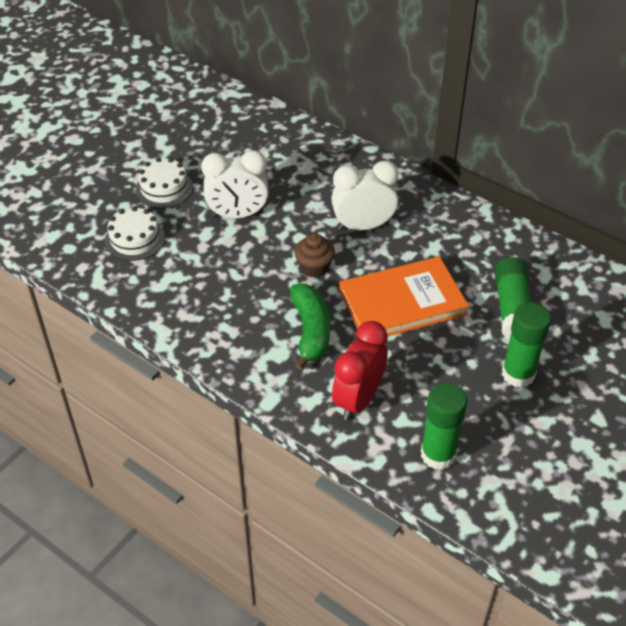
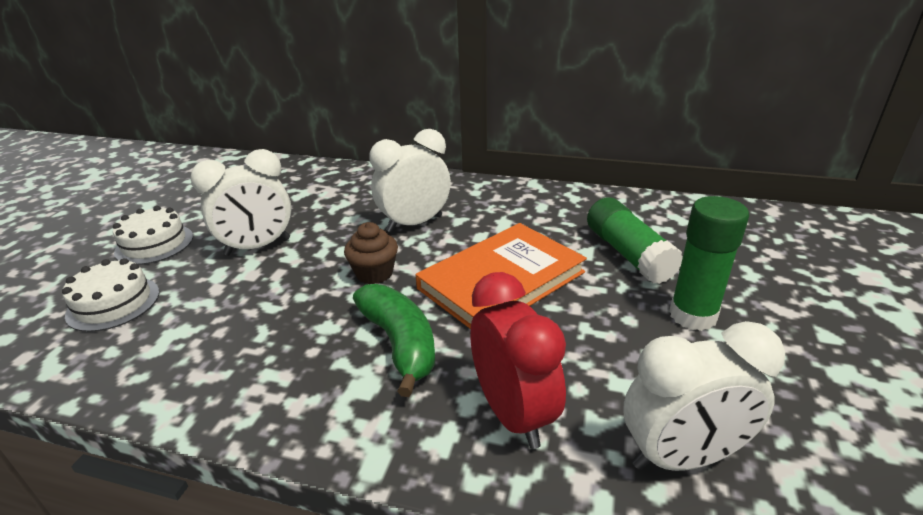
camera: 20 degrees left, 15 degrees down
red clock [332,321,388,421] -> red clock turned 150 degrees clockwise [470,272,566,449]
green glue stick [421,383,467,470] -> white clock [623,321,785,471]

